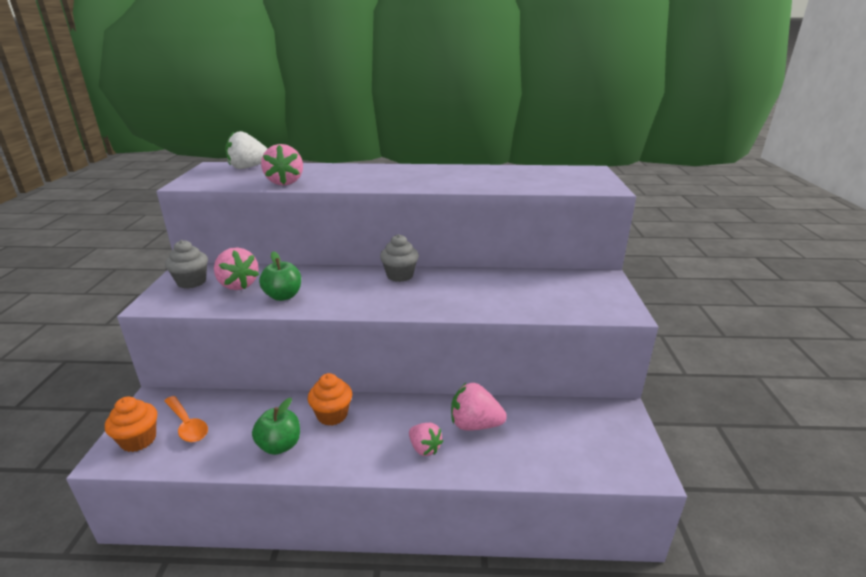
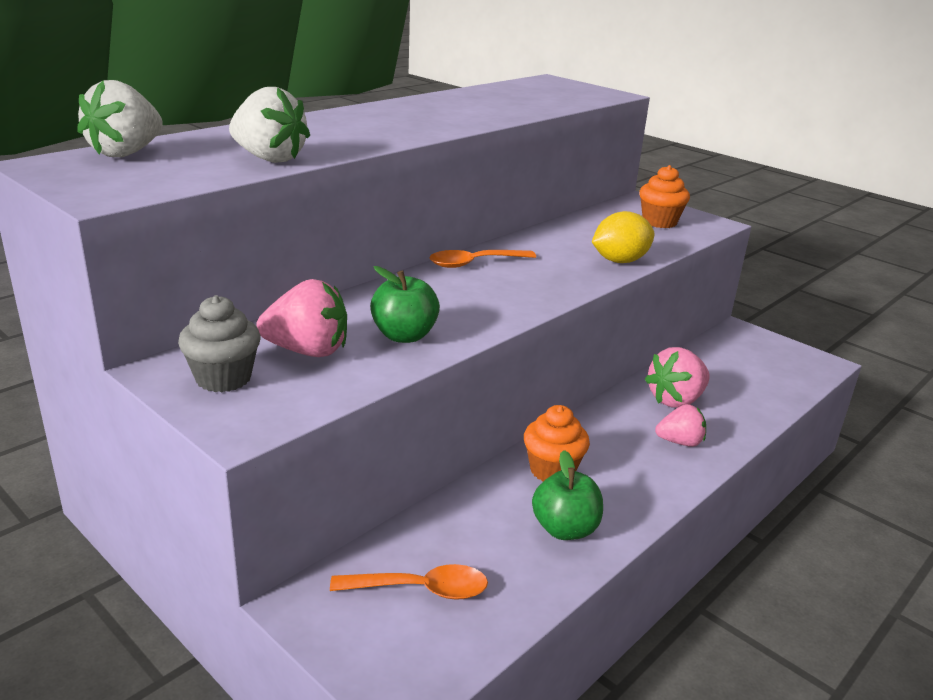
camera: 50 degrees left, 0 degrees up
orange cupcake [105,397,157,452] -> orange cupcake moved to [639,165,690,228]
pink strawberry [261,144,303,186] -> white strawberry [229,87,310,163]
grey cupcake [380,234,419,282] -> orange spoon [429,250,536,268]
none -> yellow lemon [592,211,654,263]

